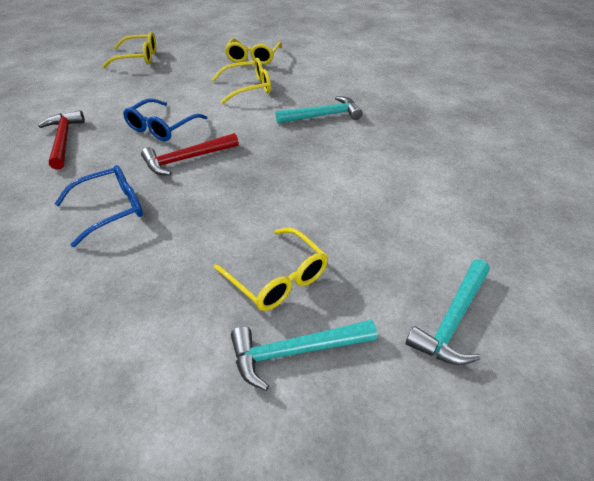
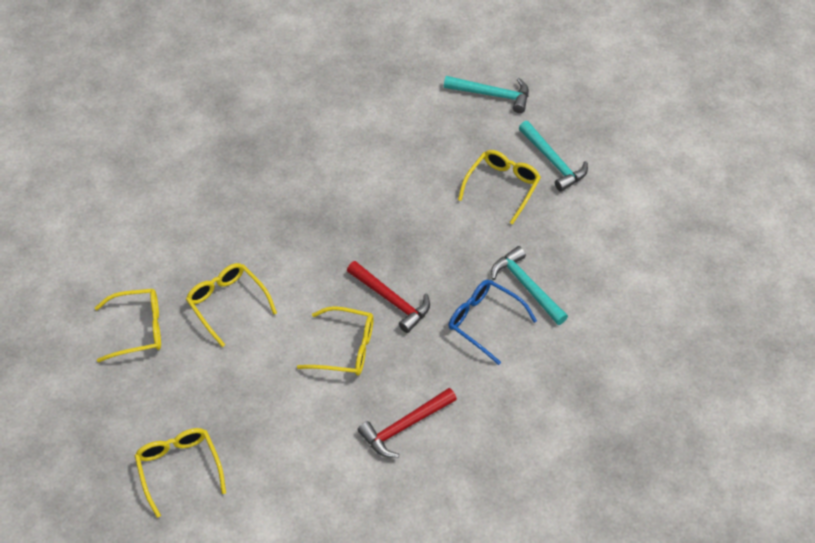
camera: 110 degrees left, 10 degrees up
blue glasses [123,98,207,141] -> yellow glasses [297,306,374,375]
turquoise hammer [275,96,362,124] -> turquoise hammer moved to [491,246,568,325]

